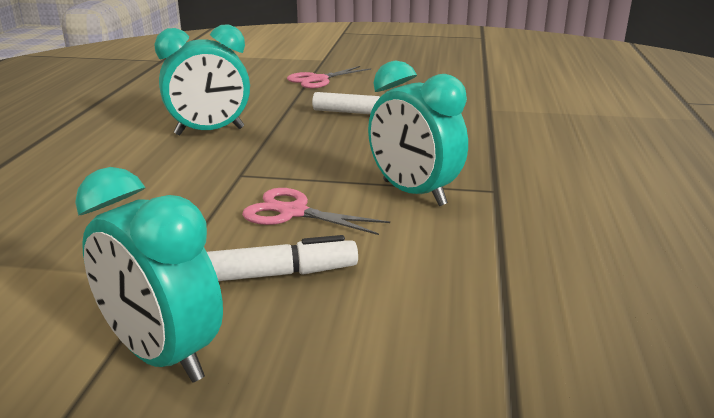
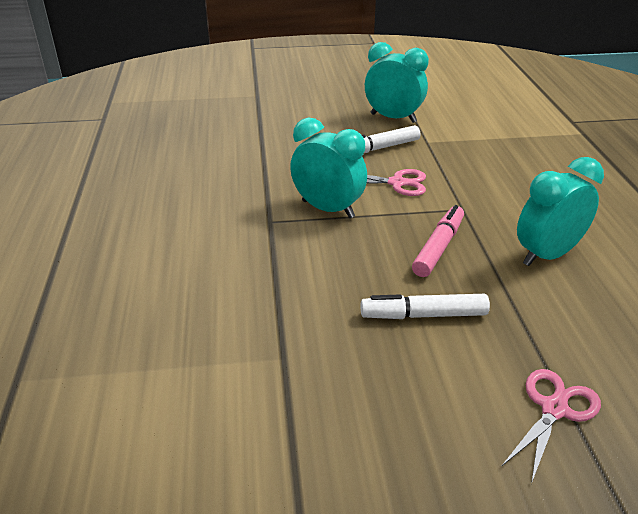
camera: 165 degrees right, 10 degrees up
none -> pink marker [412,205,464,277]

